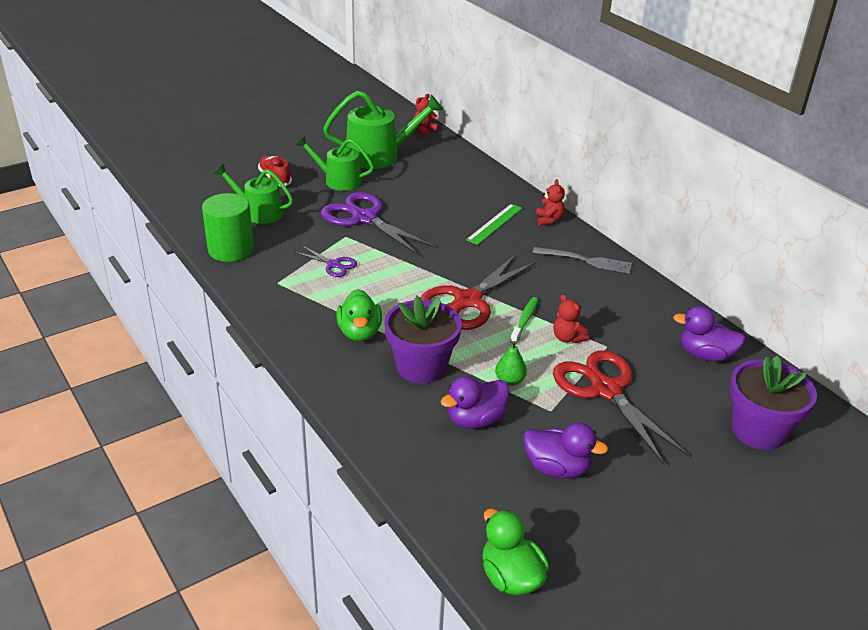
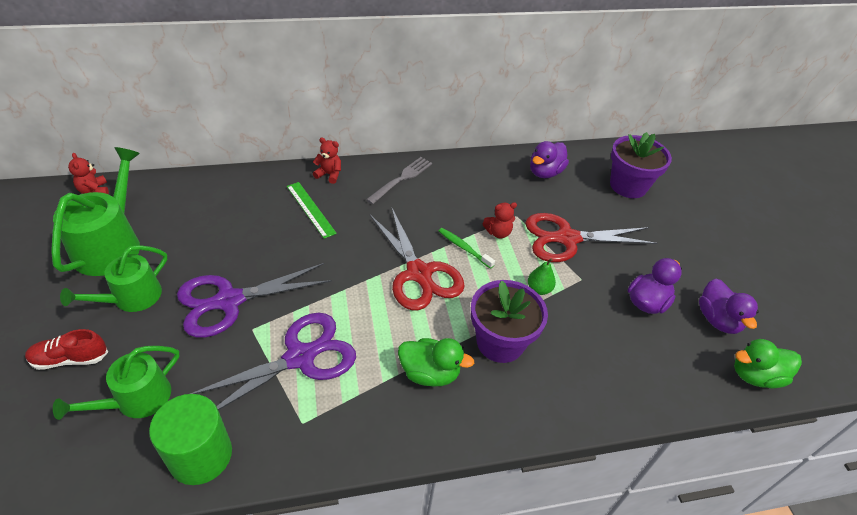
camera: 70 degrees left, 10 degrees up
purple scissors [295,246,357,277] -> purple scissors [190,313,356,410], size x2.04
purple duck [440,376,510,429] -> purple duck moved to [699,279,759,334]

